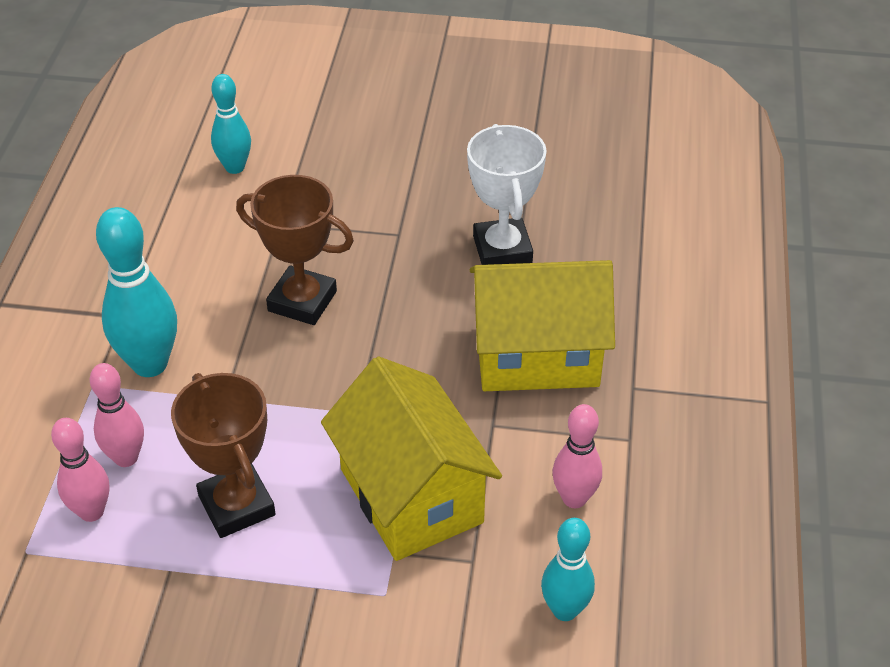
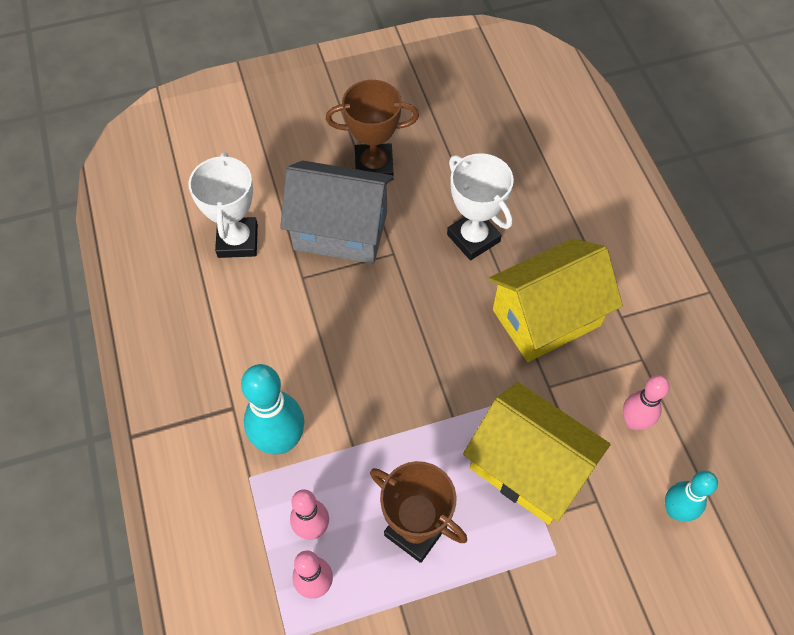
camera: 25 degrees left, 15 degrees up
turquoise bowling pin [211,74,251,174] -> white trophy [188,152,258,258]
brown trophy [236,175,354,325] -> brown trophy moved to [326,80,419,180]
none -> grey house [280,161,394,264]

